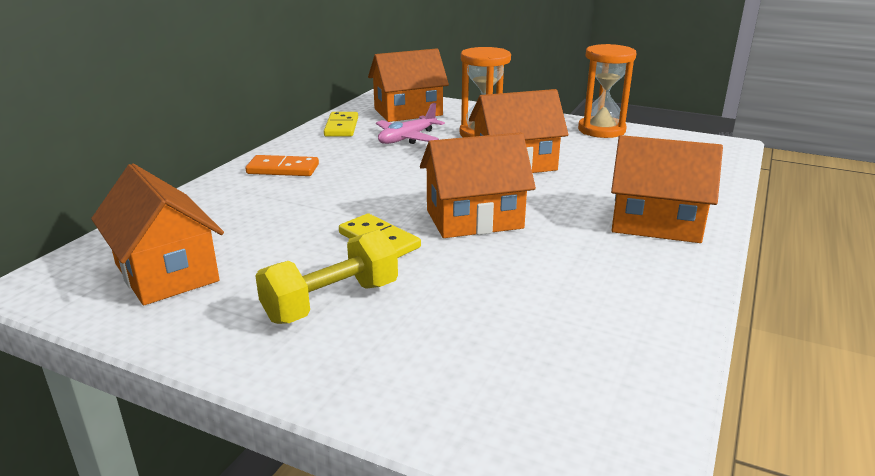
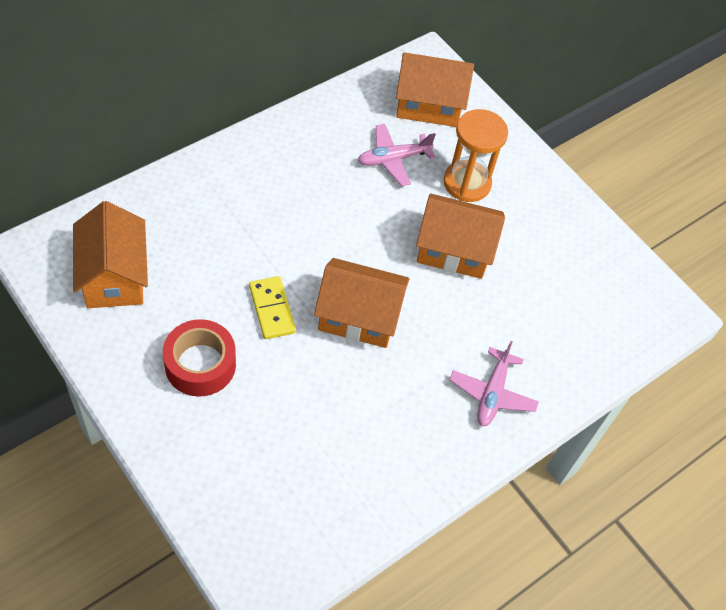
camera: 20 degrees right, 30 degrees up
orange domino [246,155,319,176] -> none
yellow dumbbell [255,230,398,324] -> red tape [163,319,236,397]
yellow domino [324,112,358,137] -> none
orange hourglass [578,44,637,138] -> none
orange house [611,135,723,243] -> pink plane [449,341,539,426]

